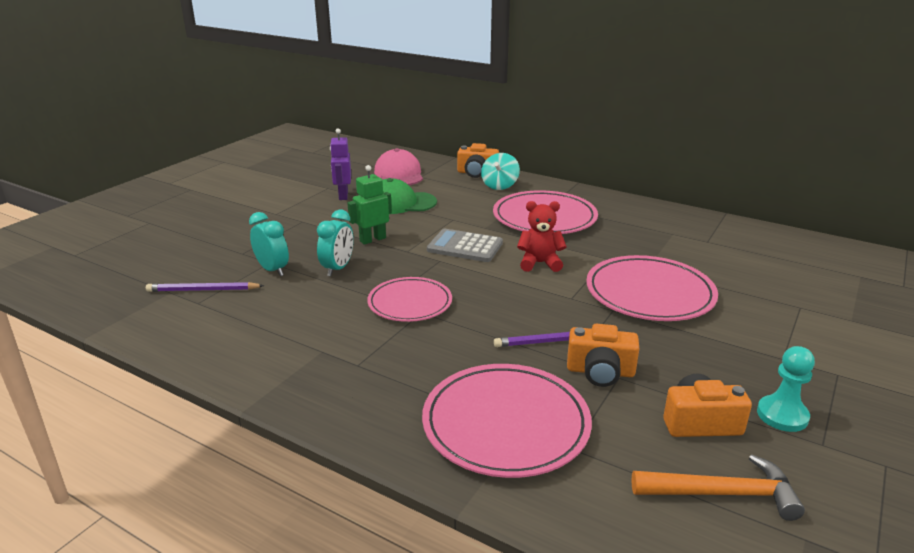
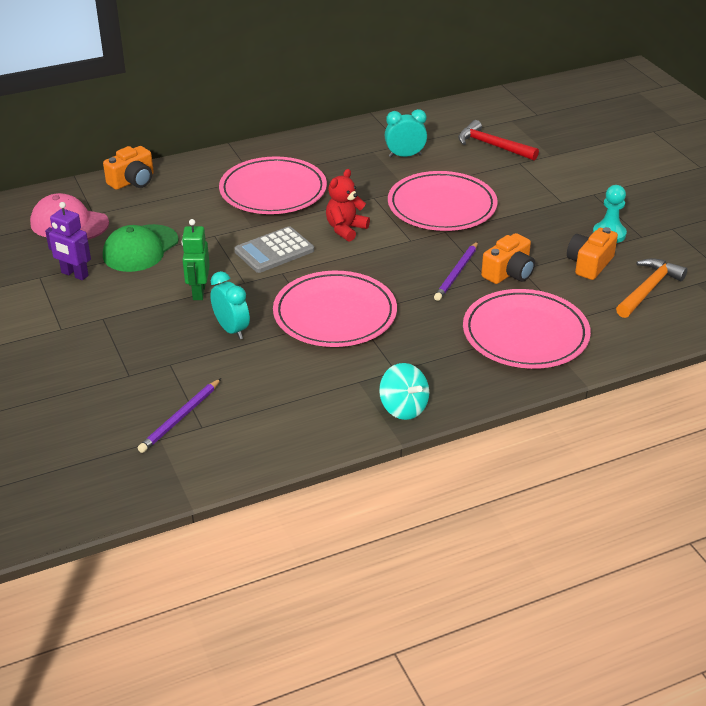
camera: 55 degrees left, 10 degrees up
turquoise clock [249,212,289,276] -> turquoise clock moved to [385,109,427,157]
pink plate [367,277,452,322] -> pink plate [273,271,397,347], size x1.54
turquoise spinning top [481,153,520,190] -> turquoise spinning top moved to [379,363,429,420]
none -> red hammer [458,120,539,161]

